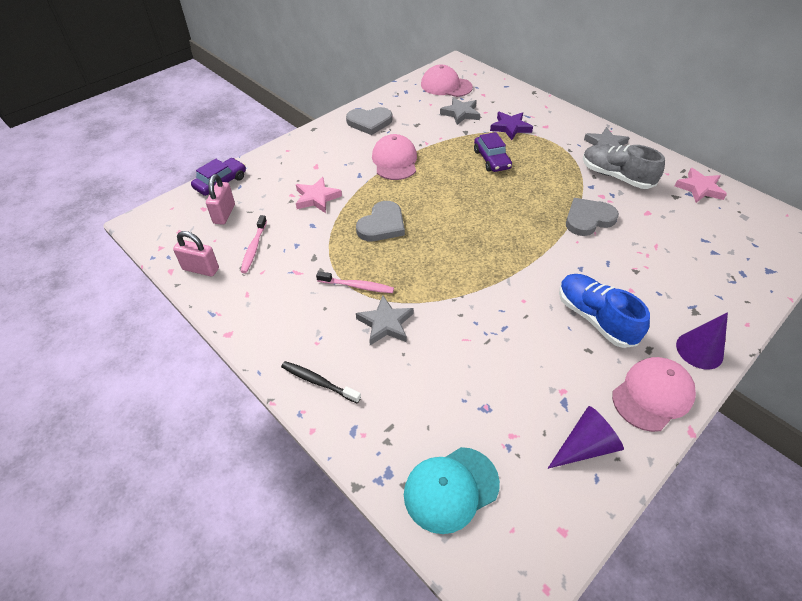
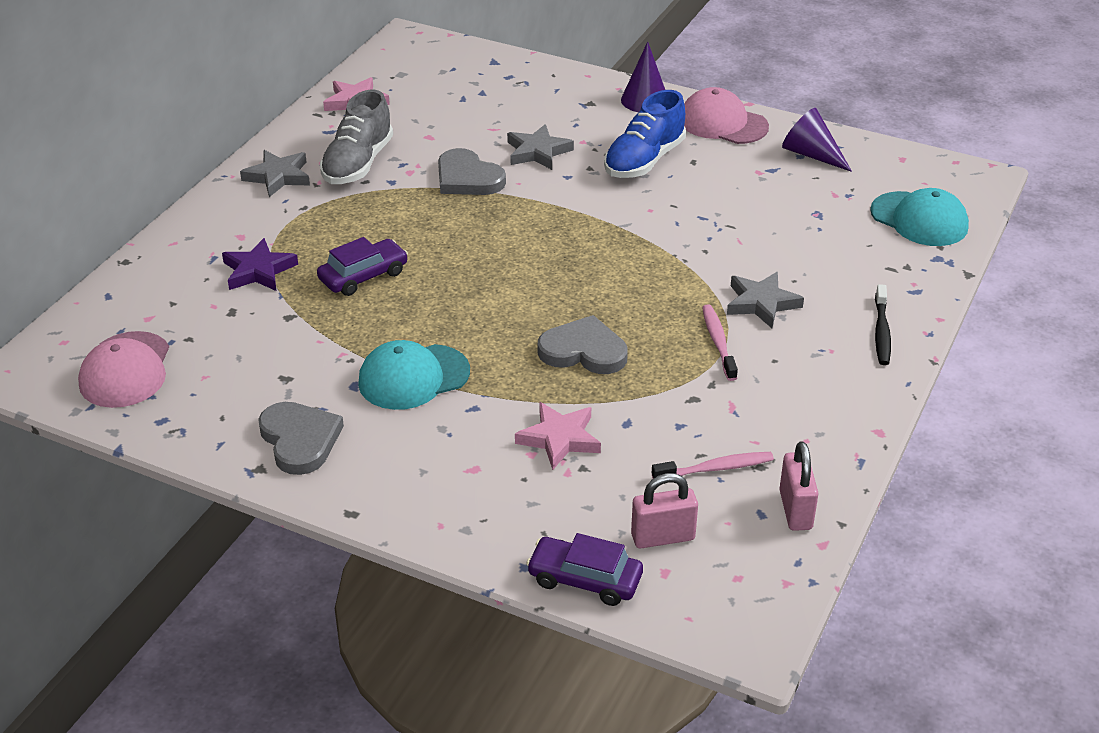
camera: 110 degrees left, 10 degrees down
pink cap [372,134,417,180] -> turquoise cap [358,340,470,410]
grey star [440,97,480,125] -> grey star moved to [507,124,574,170]

